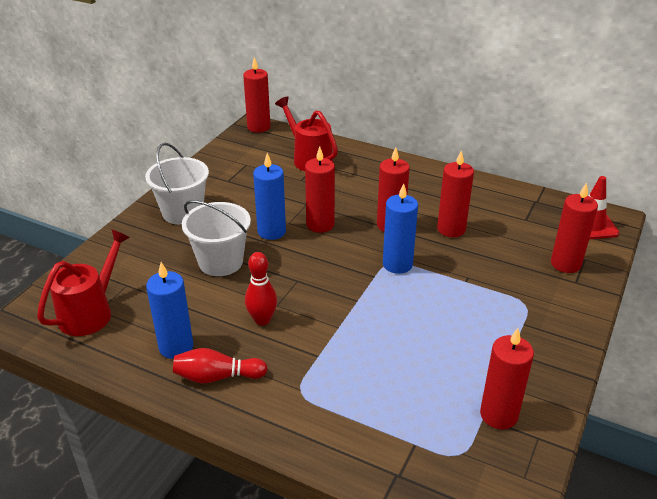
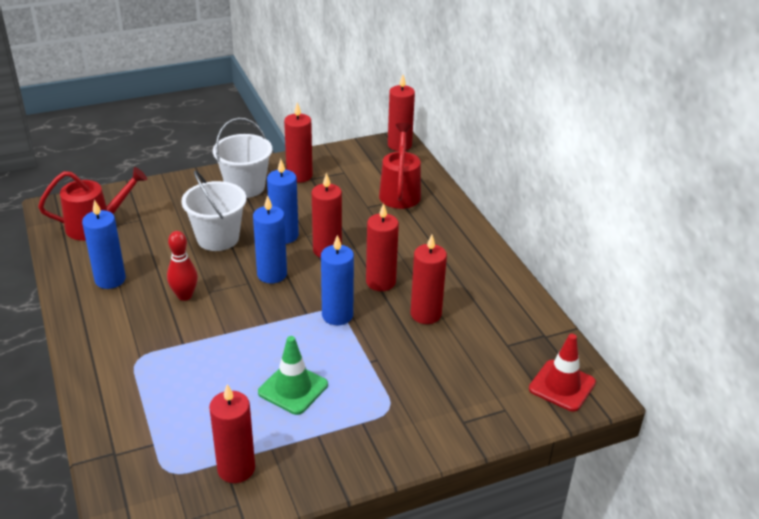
camera: 40 degrees right, 0 degrees up
red bowling pin [173,348,268,383] -> none
red candle [551,183,598,273] -> red candle moved to [284,102,313,183]
none -> blue candle [253,195,287,283]
none -> green traffic cone [258,336,328,415]

